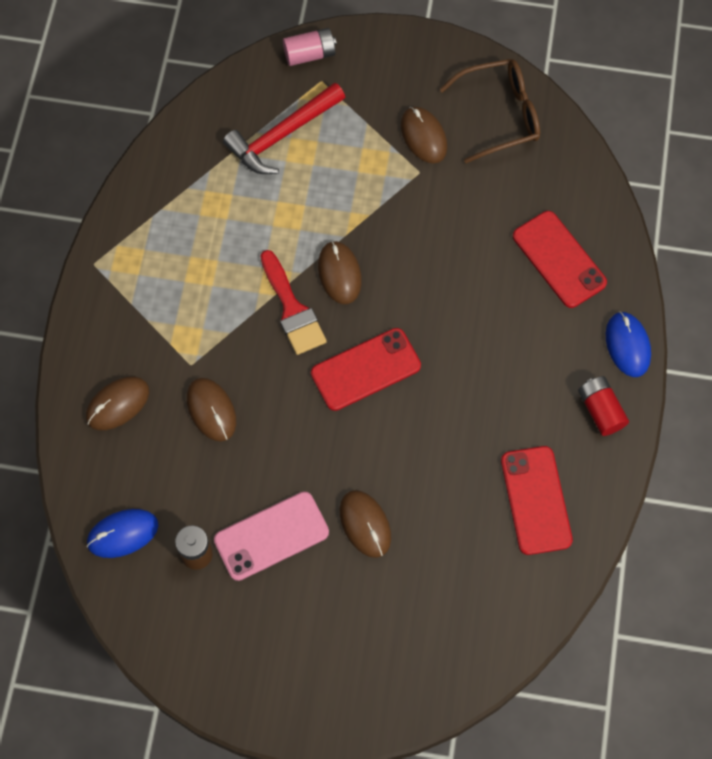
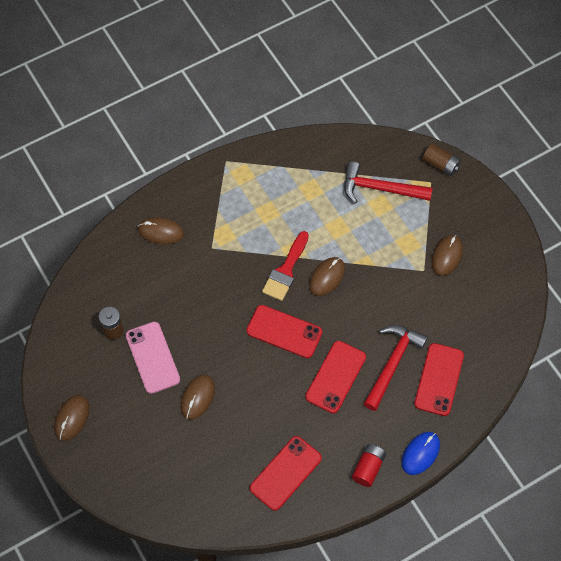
camera: 50 degrees right, 5 degrees down
blue mouse [87,509,159,558] -> none
brown mouse [187,378,236,442] -> brown mouse moved to [54,395,89,441]
pink phone [214,492,329,581] -> pink phone turned 45 degrees clockwise [126,322,180,394]
pink battery [283,28,337,66] -> brown battery [423,143,461,176]
brown glasses [439,59,540,163] -> none
none -> red phone [305,341,366,413]
none -> red hammer [364,325,428,411]

